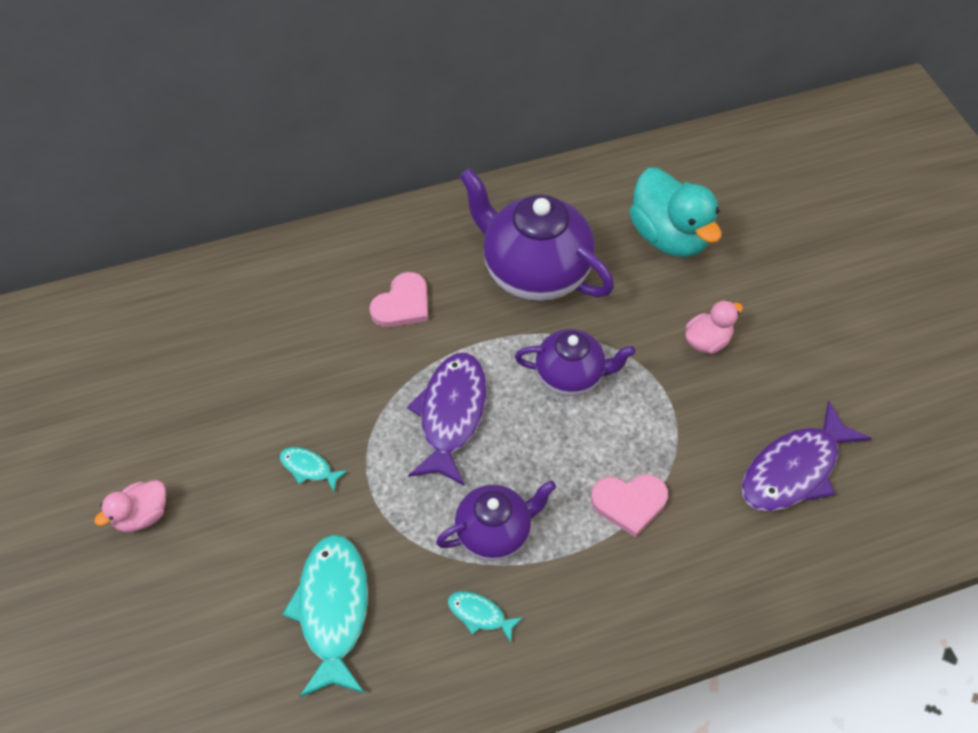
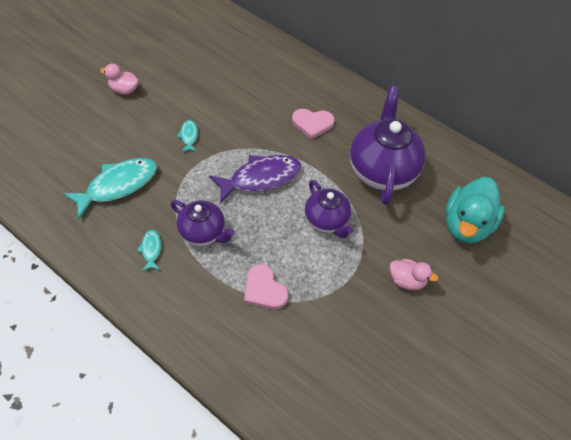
camera: 55 degrees right, 0 degrees up
purple fish [742,401,872,511] -> none

